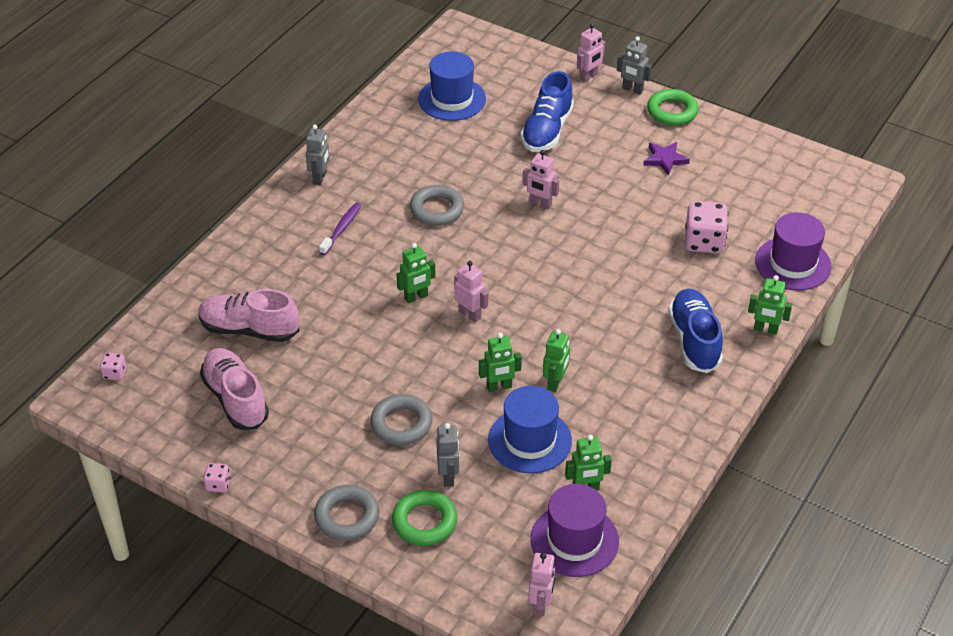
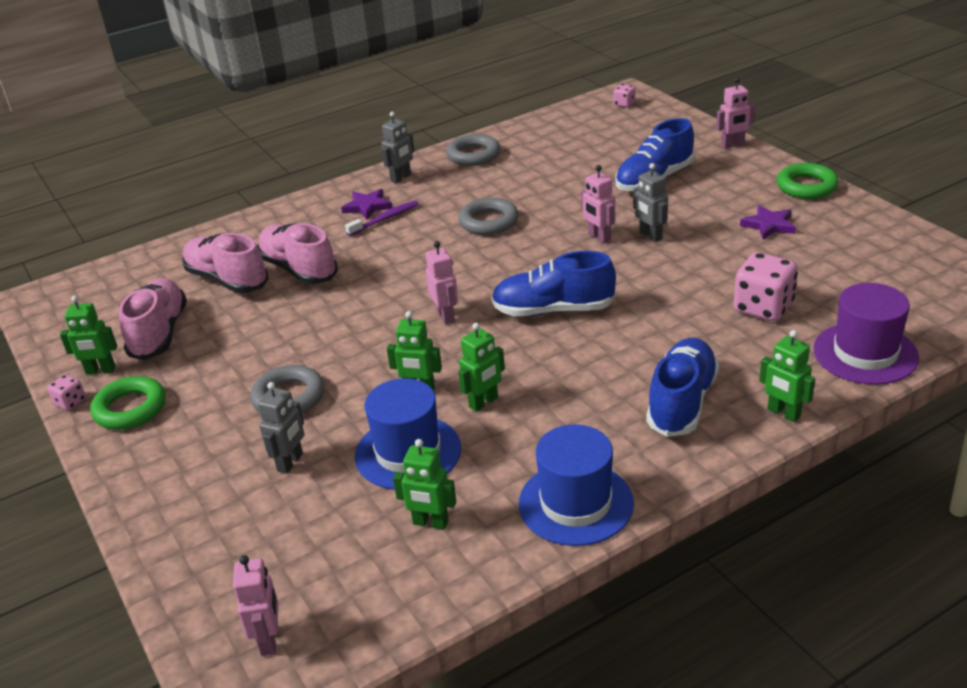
camera: 30 degrees right, 10 degrees down
pink dice [100,353,126,380] -> pink dice moved to [614,84,636,107]
grey ring [314,485,379,541] -> grey ring moved to [446,134,500,166]
green ring [392,490,457,546] -> green ring moved to [90,376,166,430]
green robot [397,243,436,303] -> green robot moved to [60,296,117,375]
blue hat [418,51,486,121] -> blue hat moved to [519,425,634,546]
pink robot [528,553,555,617] -> pink robot turned 45 degrees counterclockwise [233,555,278,656]
purple hat [531,484,619,577] -> none
grey robot [617,36,652,94] -> grey robot moved to [633,163,668,242]
none -> pink shoe [257,223,338,284]
none -> purple star [341,189,393,220]
none -> blue shoe [491,251,616,316]

